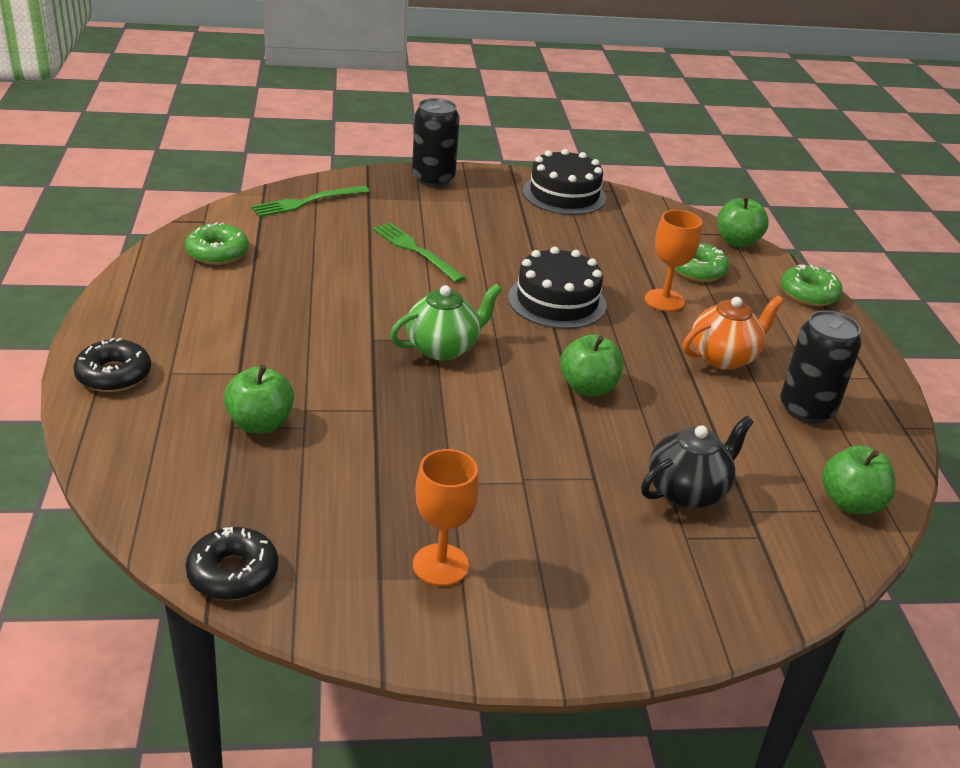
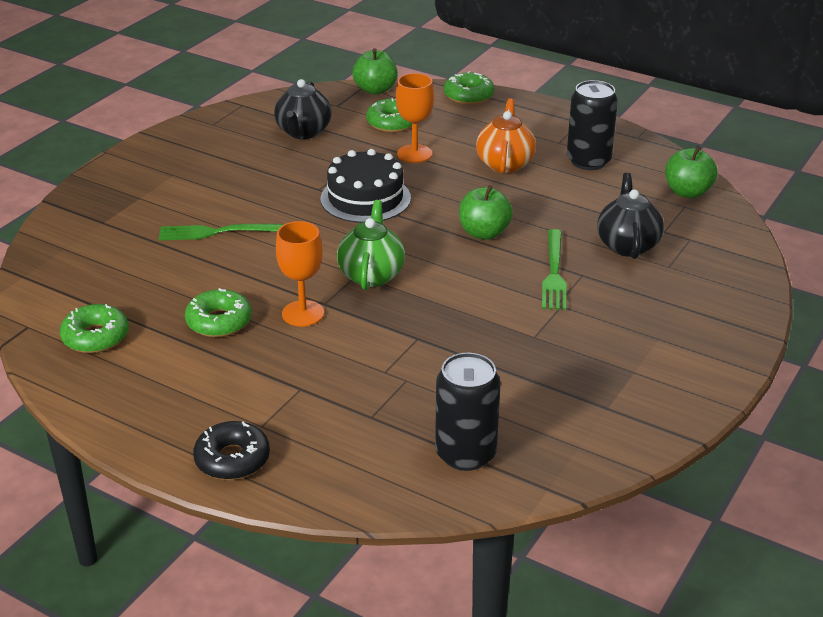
camera: 50 degrees left, 0 degrees up
black donut [185,527,278,600] -> none
green apple [224,365,294,434] -> none
green fork [251,186,370,217] -> green fork moved to [542,229,566,310]
black can [412,98,460,187] -> black can moved to [435,353,501,471]
orange goblet [413,449,479,586] -> orange goblet moved to [276,221,324,327]
black cake [523,149,606,215] -> none
none -> green donut [185,288,252,337]
none -> black teapot [274,79,332,139]

